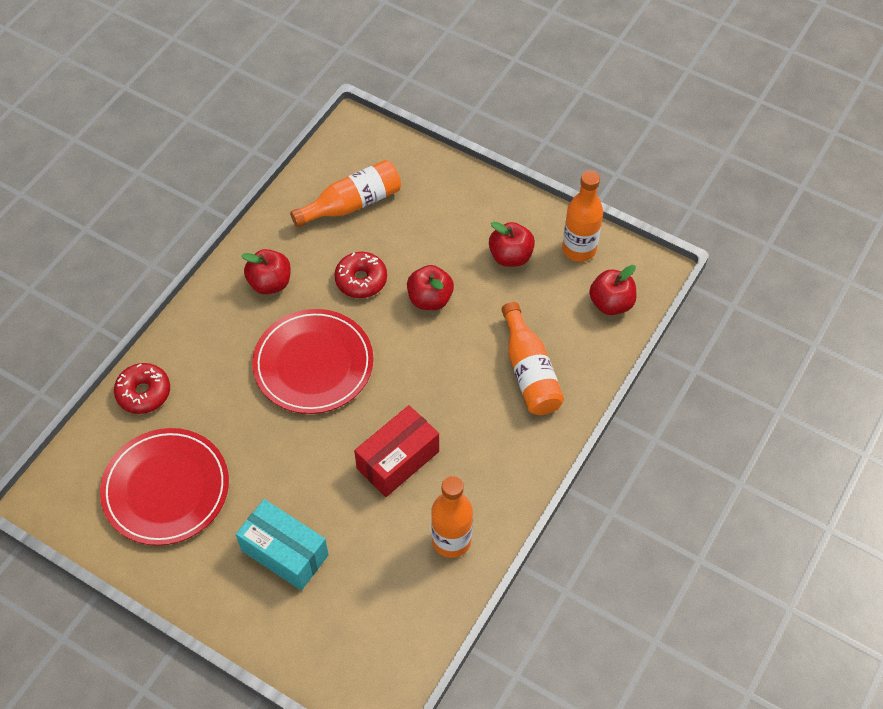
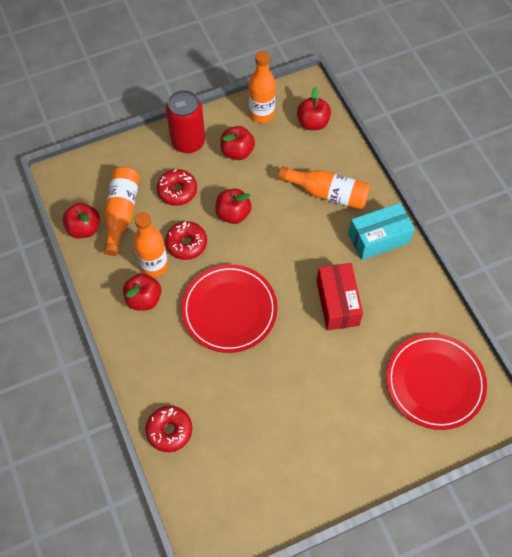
camera: 55 degrees left, 5 degrees up
red plate [100,428,229,546] -> red plate moved to [386,334,487,430]
turquoise box [236,499,329,590] -> turquoise box moved to [348,203,415,260]
orange bottle [431,476,473,558] -> orange bottle moved to [133,212,168,277]
none -> red apple [62,203,100,238]
none -> red donut [157,169,197,206]
none -> red can [166,90,205,153]

